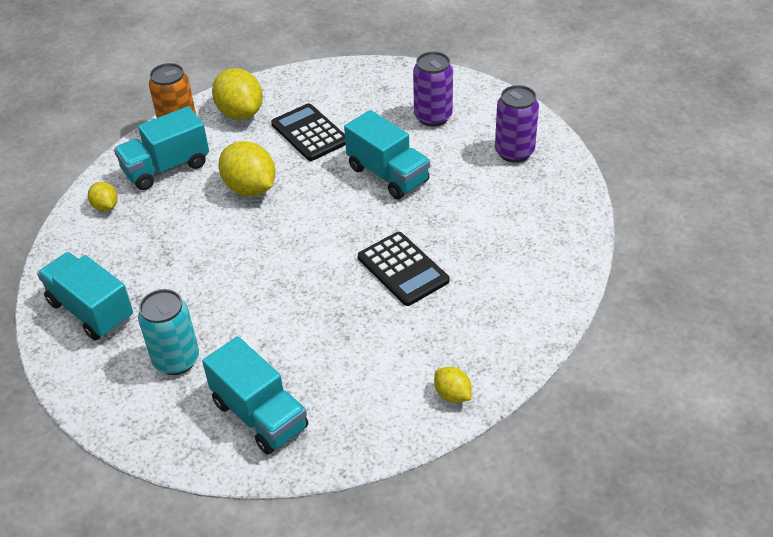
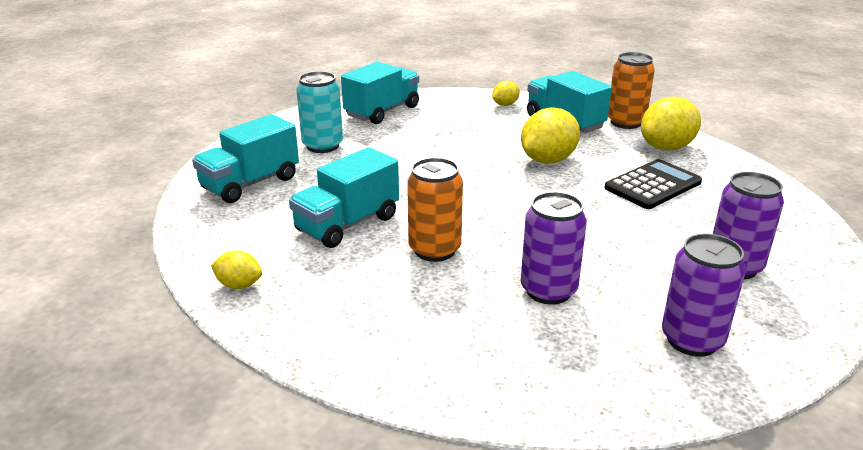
camera: 85 degrees right, 15 degrees down
turquoise truck [344,110,430,199] -> turquoise truck moved to [289,147,399,248]
black calculator [358,232,450,306] -> orange can [407,158,463,262]
yellow lemon [434,367,472,403] -> yellow lemon turned 60 degrees clockwise [211,250,262,289]
none -> purple can [521,192,587,305]

